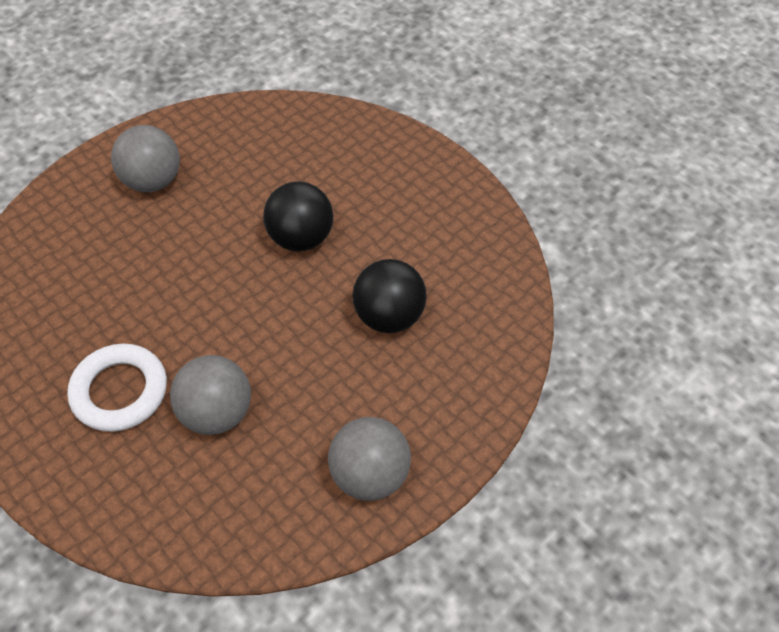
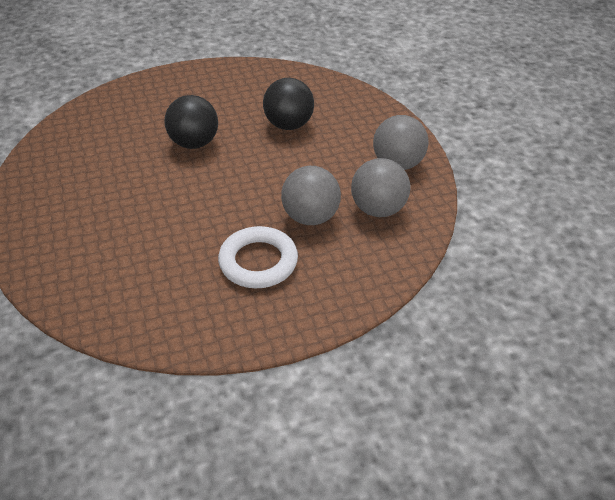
camera: 65 degrees left, 10 degrees down
grey ball [111,125,180,192] -> grey ball moved to [351,158,410,217]

